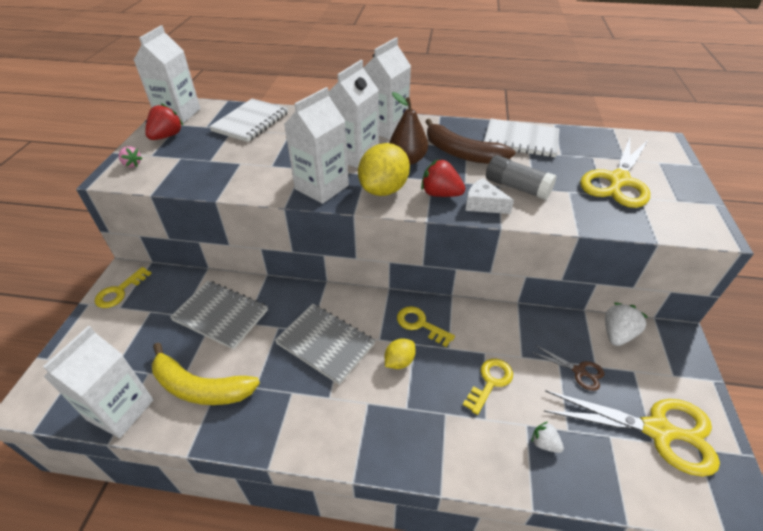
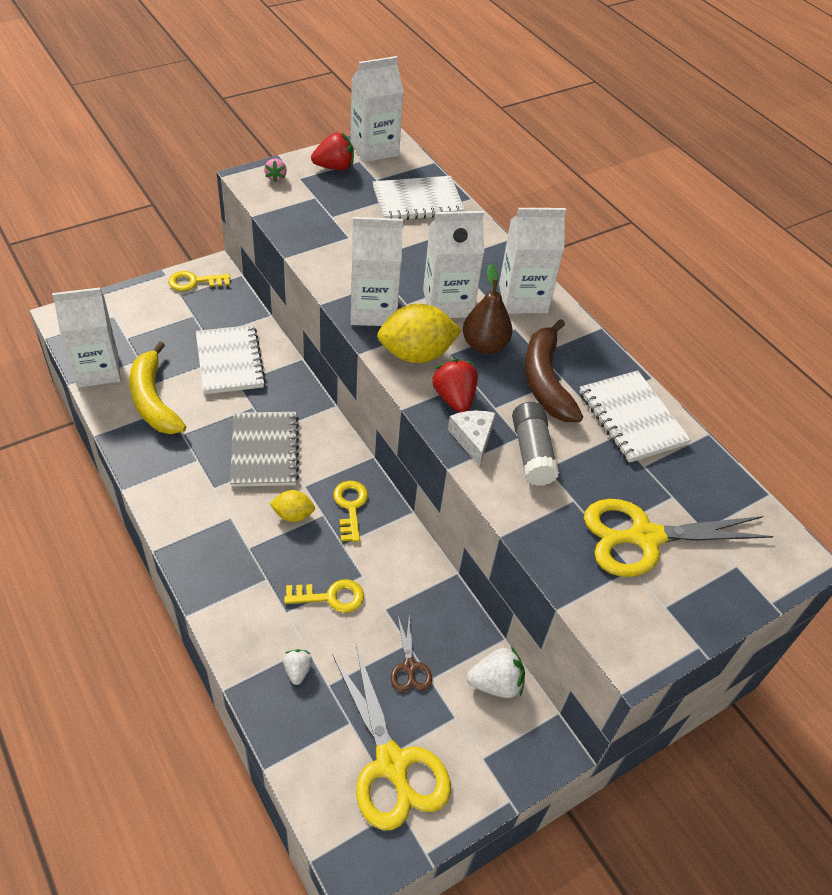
camera: 45 degrees right, 5 degrees up
grey notebook [170,281,268,349] -> white notebook [196,325,266,394]

